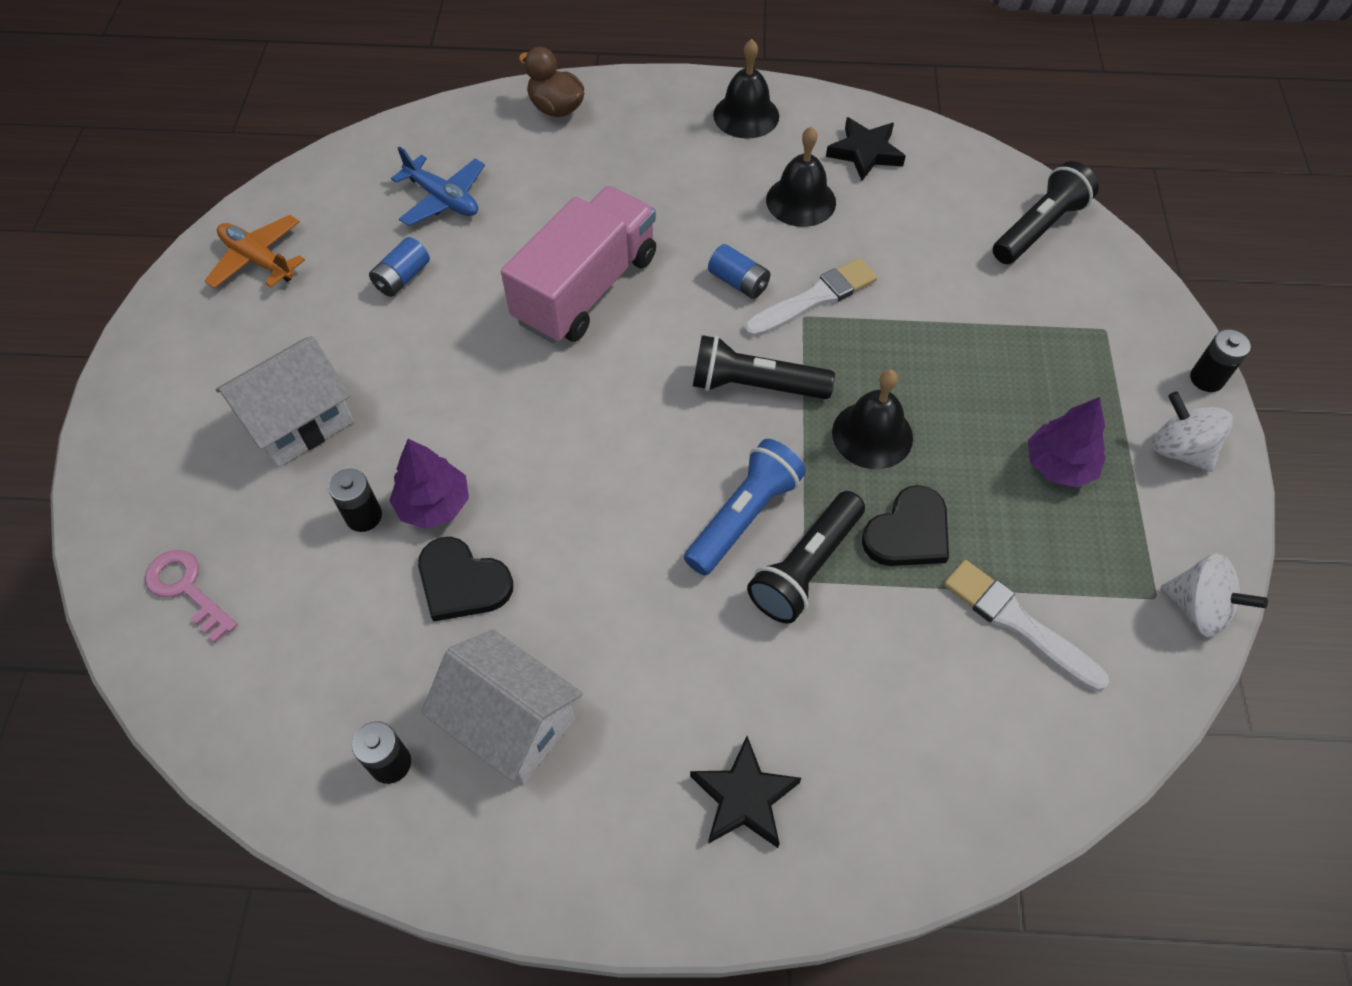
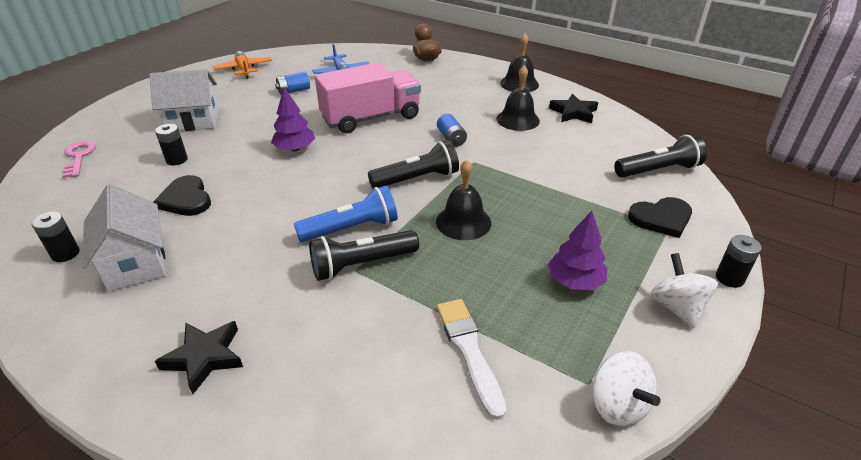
camera: 30 degrees right, 20 degrees down
purple tree [389,439,469,529] -> purple tree moved to [271,87,315,151]
black flashlight [693,335,835,399] -> black flashlight turned 120 degrees clockwise [368,140,459,189]
white brush [744,258,877,337] -> none
black heart [862,485,949,566] -> black heart moved to [628,197,692,238]

